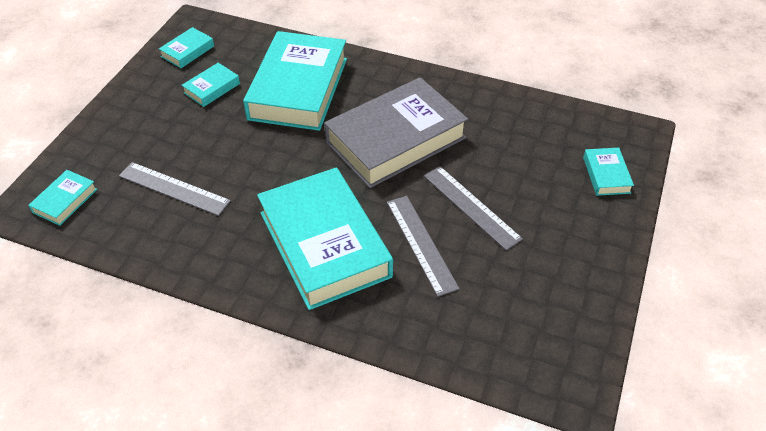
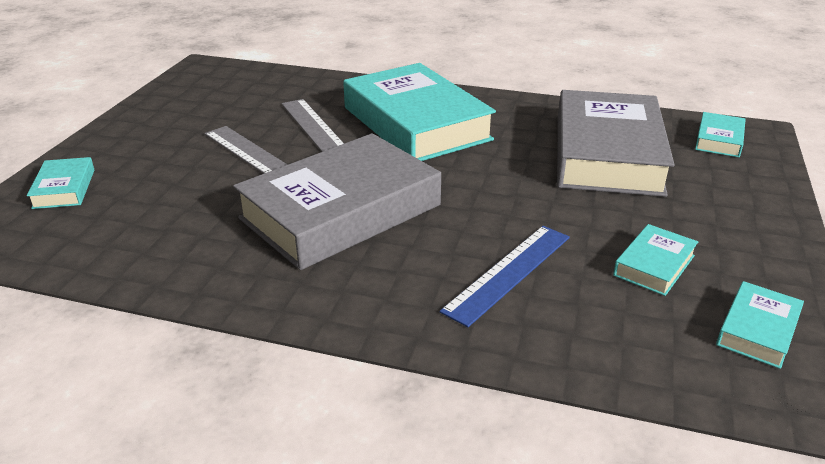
camera: 175 degrees right, 15 degrees down
grey ruler [119,162,231,216] -> grey book [557,90,675,197]
turquoise book [243,31,347,131] -> blue ruler [440,226,570,327]

